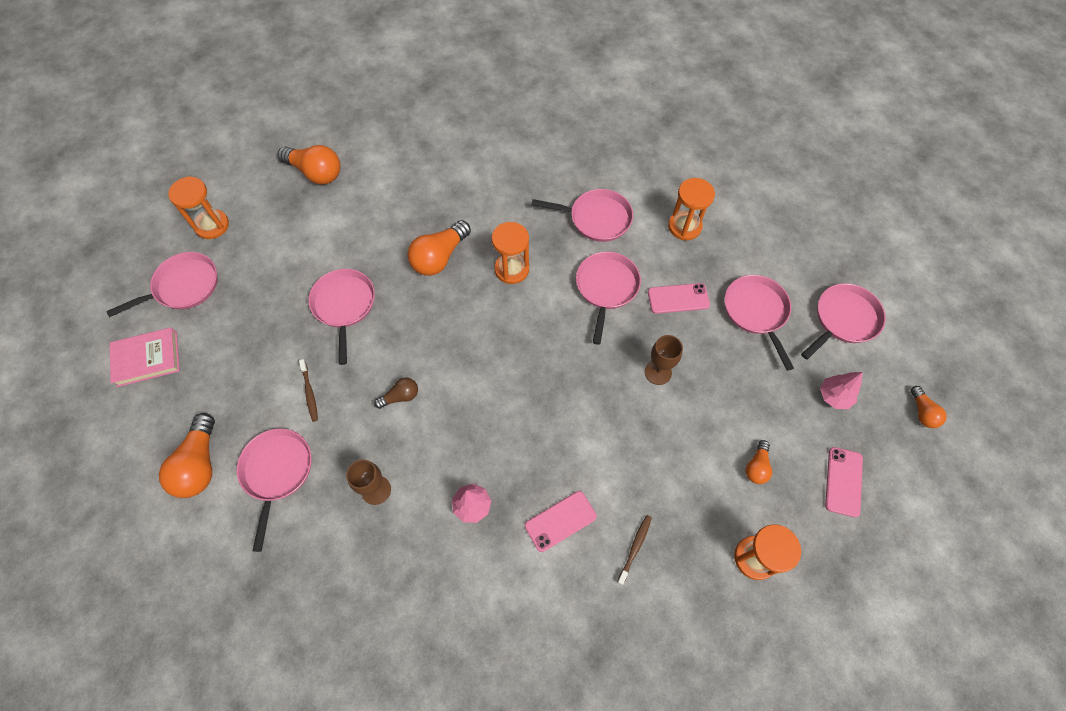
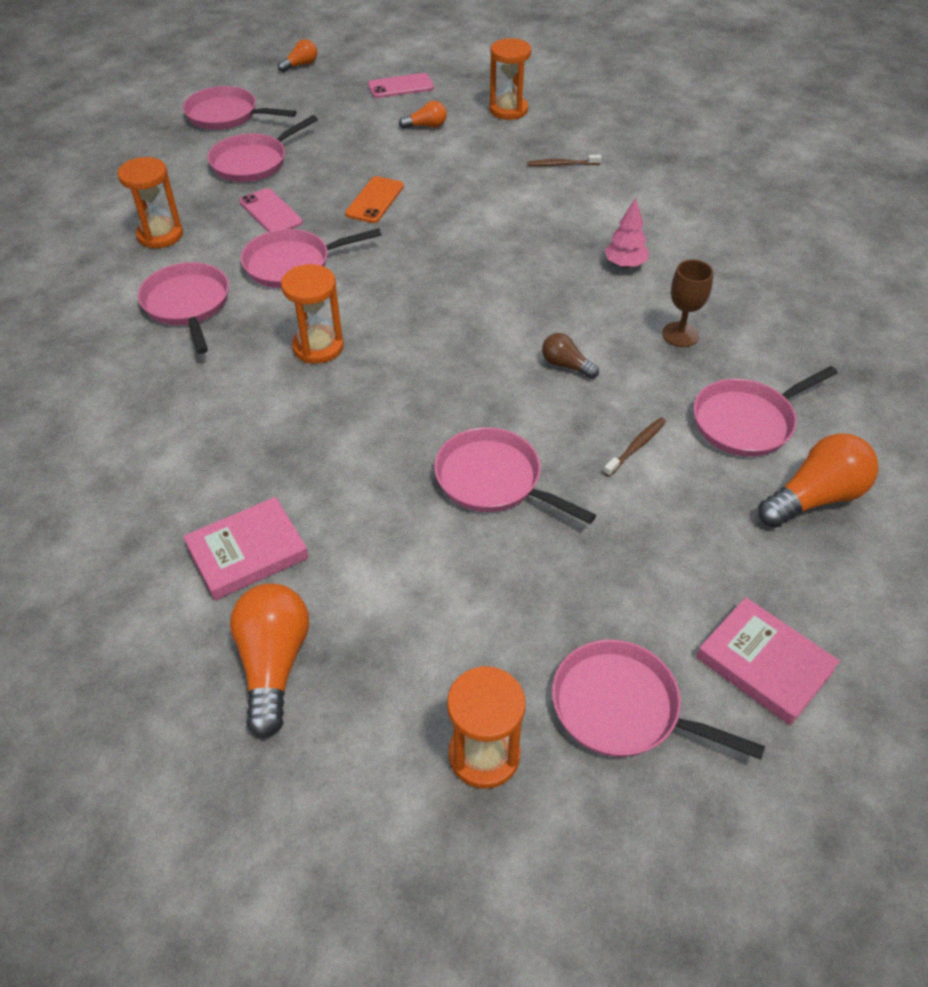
camera: 120 degrees left, 15 degrees down
pink pan [308,269,375,365] -> pink pan turned 75 degrees clockwise [434,427,596,524]
orange light bulb [407,220,471,276] -> none
pink phone [525,491,597,552] -> none
brown goblet [645,335,683,385] -> orange phone [345,176,404,223]
pink tree [820,372,863,409] -> none
none -> pink book [183,497,309,600]

